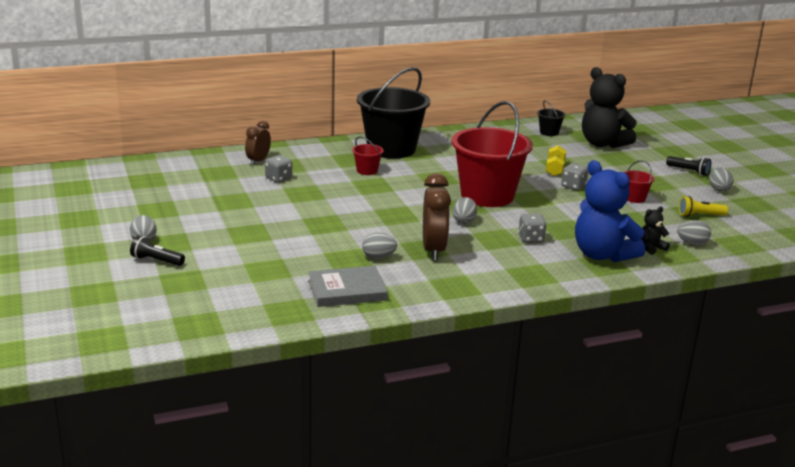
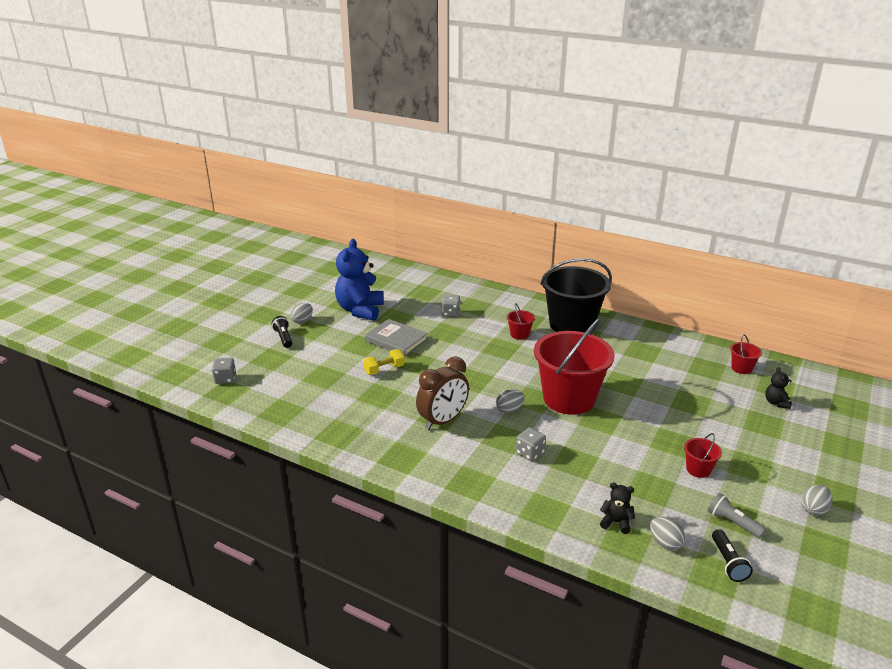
camera: 50 degrees right, 5 degrees up
brown clock [245,120,271,165] -> none
grey book [308,266,388,307] -> grey book moved to [365,319,428,357]
grey egg [362,233,397,259] -> none
black bucket [537,100,566,136] -> red bucket [730,334,762,374]
yellow dumbbell [546,145,566,176] -> yellow dumbbell moved to [363,349,405,375]
grey dice [561,163,589,190] -> grey dice moved to [212,358,236,384]
blue teddy bear [575,160,645,262] -> blue teddy bear moved to [335,239,384,321]
black teddy bear [582,67,637,148] -> black teddy bear [765,367,792,409], size x0.44
black flashlight [666,156,711,176] -> black flashlight moved to [712,529,753,582]
yellow flashlight [679,196,728,217] -> grey flashlight [708,493,766,538]

